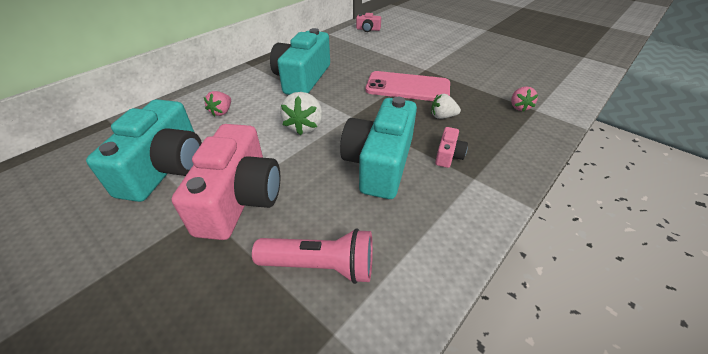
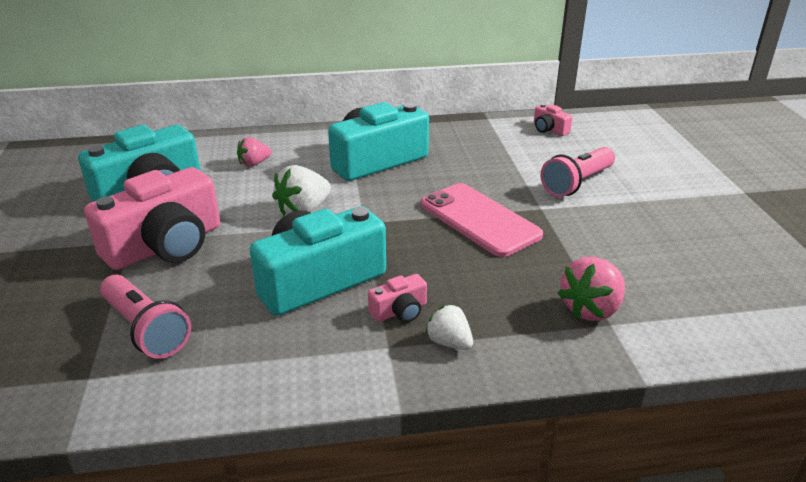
camera: 40 degrees right, 10 degrees down
white strawberry [431,94,461,119] -> white strawberry moved to [425,304,473,350]
pink strawberry [511,86,538,112] -> pink strawberry [557,257,625,321], size x1.58
none -> pink flashlight [540,147,615,197]

